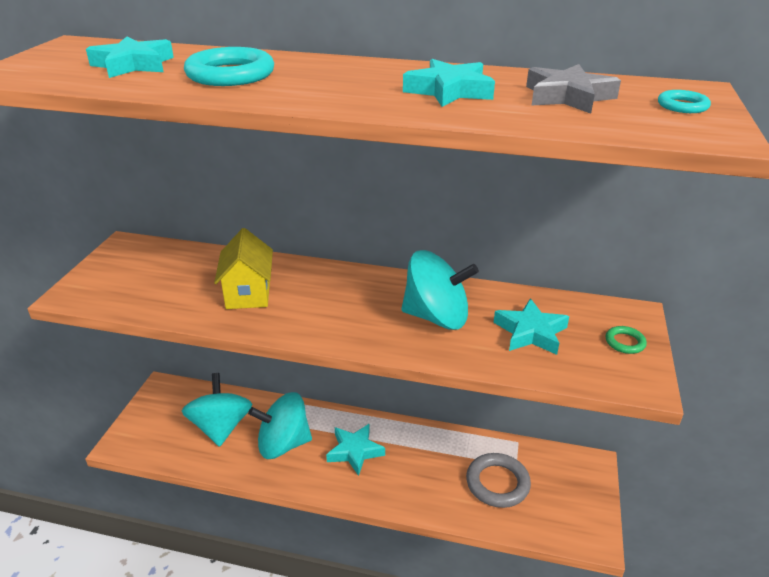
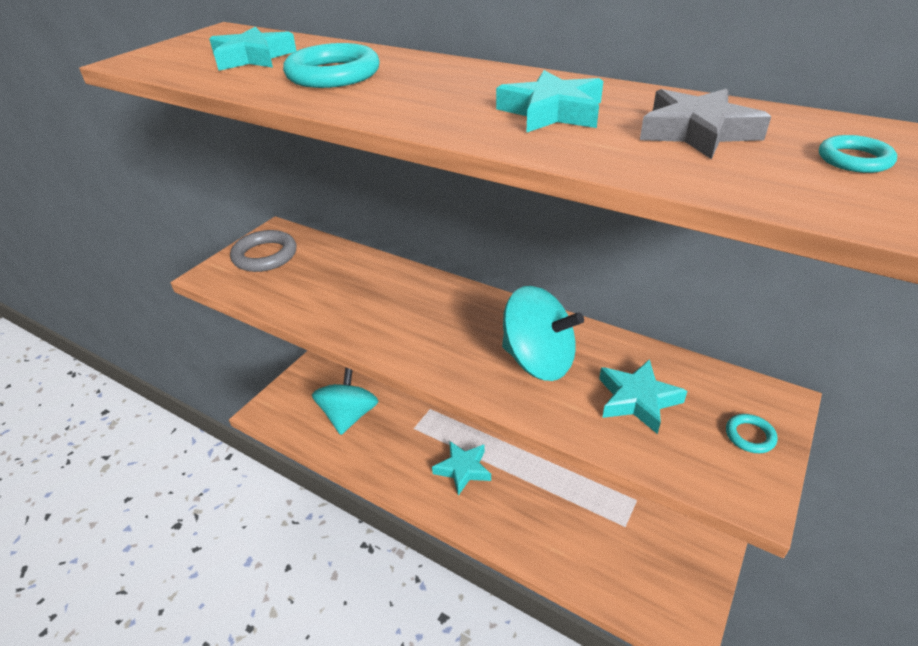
camera: 20 degrees right, 5 degrees up
yellow house [214,228,273,309] -> none
turquoise spinning top [248,392,312,459] -> none
grey ring [466,453,531,508] -> grey ring moved to [230,230,296,272]
green ring [606,326,647,354] -> turquoise ring [726,414,778,453]

